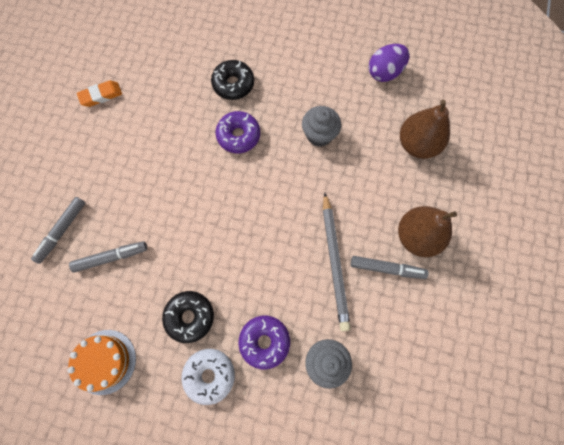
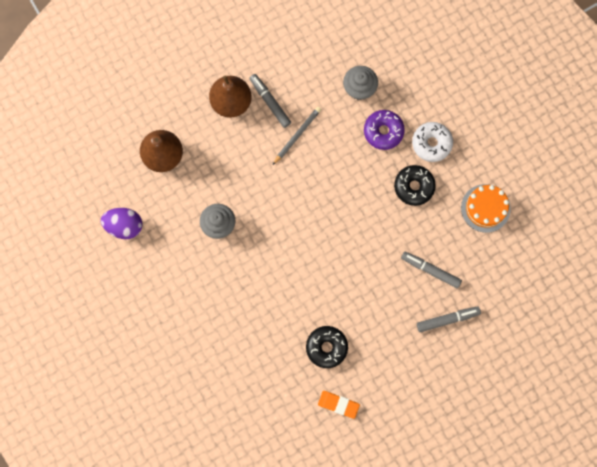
camera: 135 degrees left, 5 degrees up
black donut [211,60,254,100] -> black donut moved to [306,326,348,368]
purple donut [216,111,260,153] -> none
grey pencil [323,193,351,331] -> grey pencil [273,107,321,165], size x0.64

